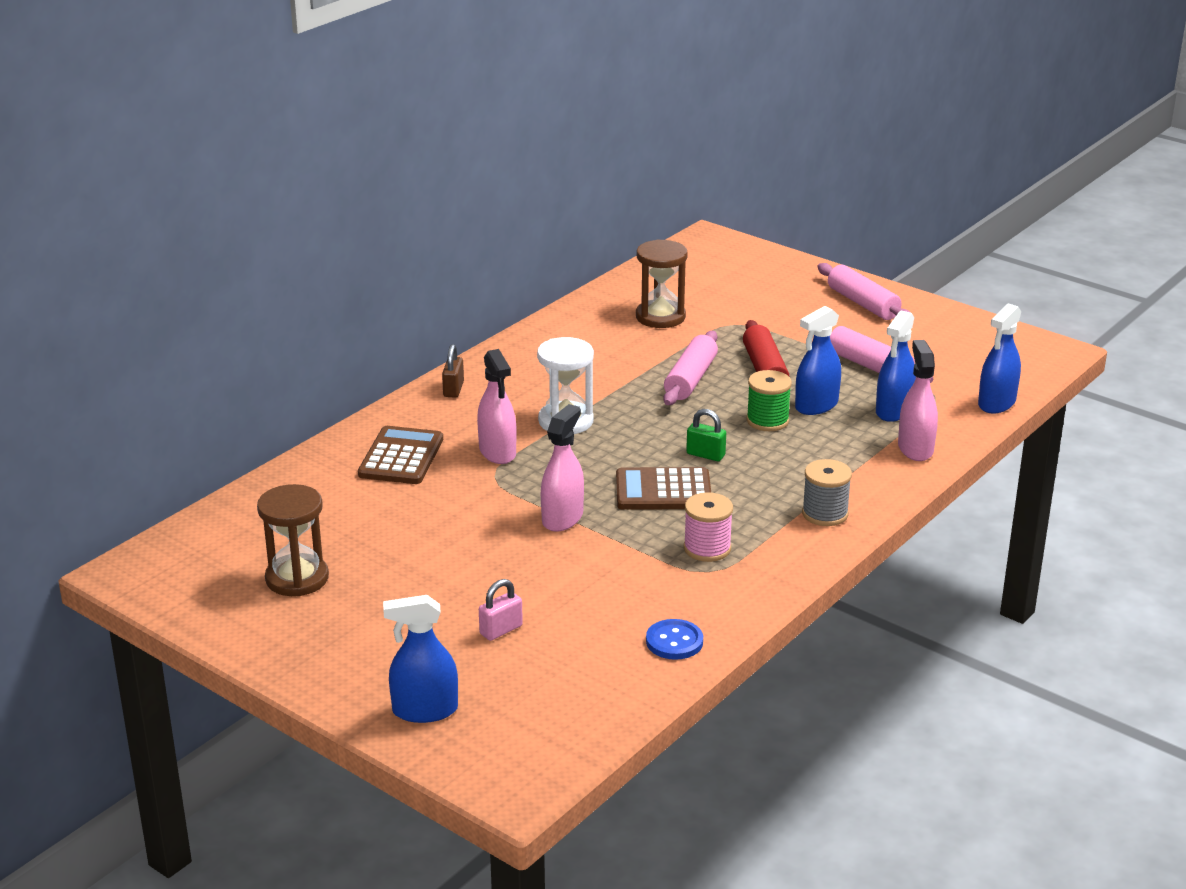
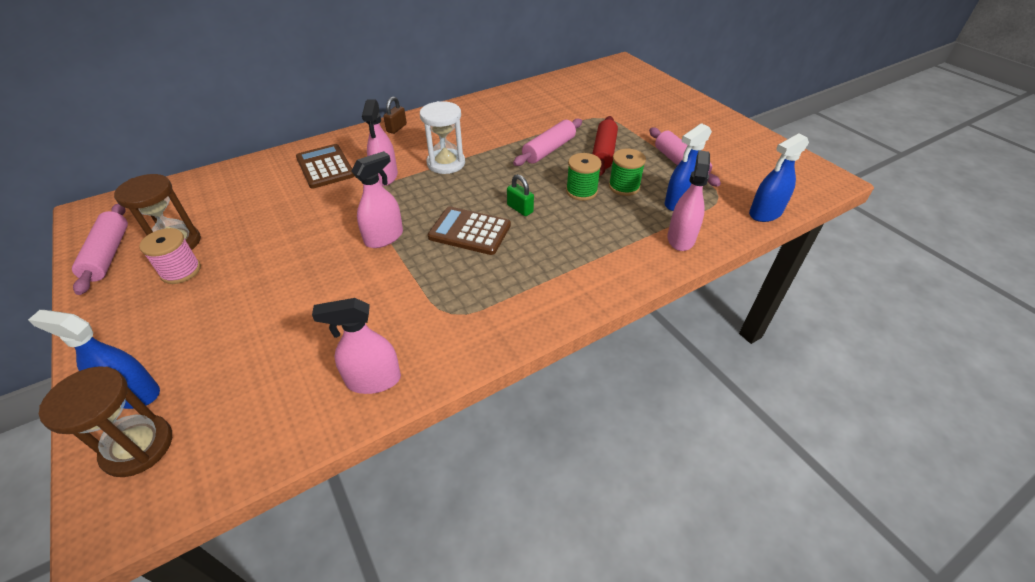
camera: 20 degrees right, 15 degrees up
brown calculator [358,426,443,484] -> brown calculator turned 60 degrees counterclockwise [296,144,354,189]
pink padlock [479,579,523,641] -> none
brown hourglass [636,239,688,328] -> brown hourglass moved to [39,366,172,477]
blue button [646,619,703,660] -> pink spray bottle [312,298,401,394]
pink spool [684,492,733,562] -> pink spool moved to [139,228,201,284]
blue spray bottle [795,306,841,415] -> green spool [609,149,646,196]
grey spool [802,459,852,526] -> none
pink rolling pin [818,263,911,320] -> pink rolling pin moved to [72,204,128,295]

